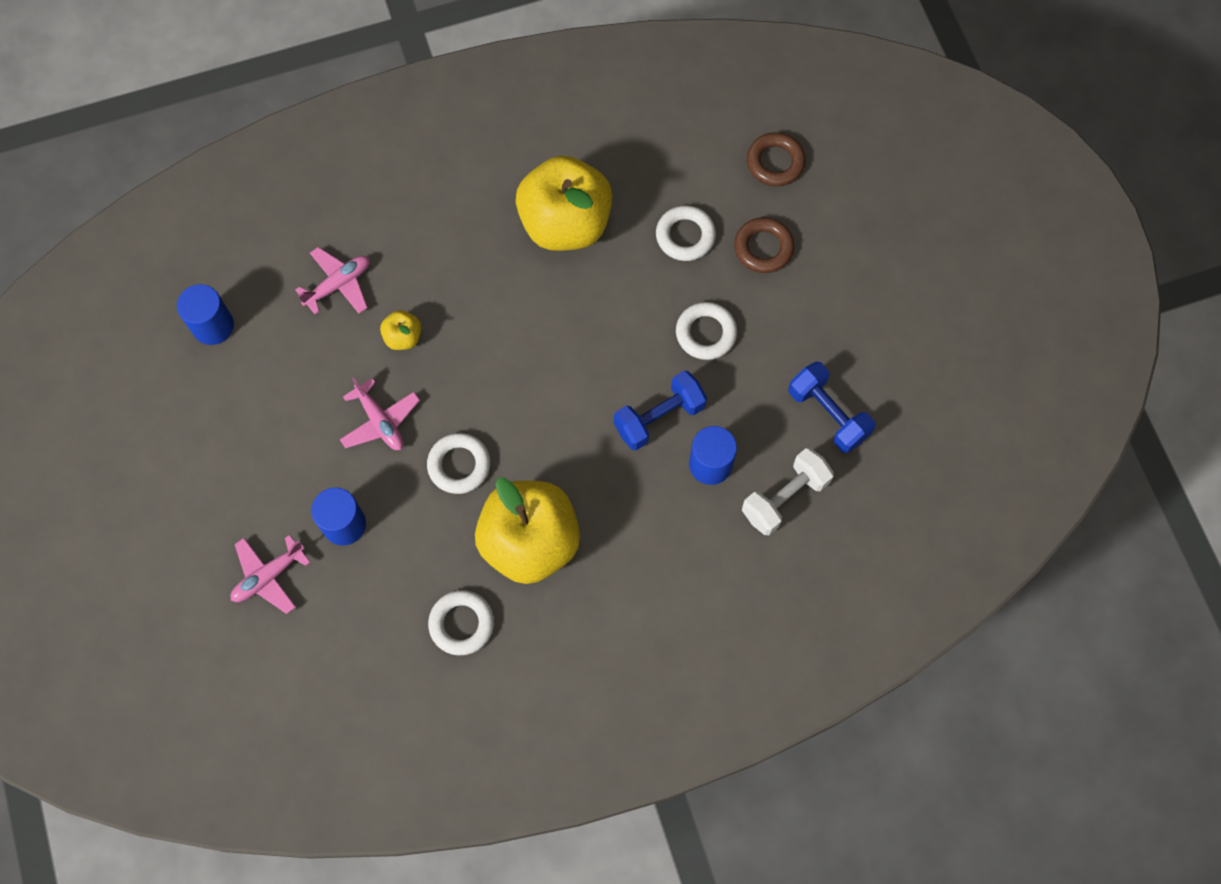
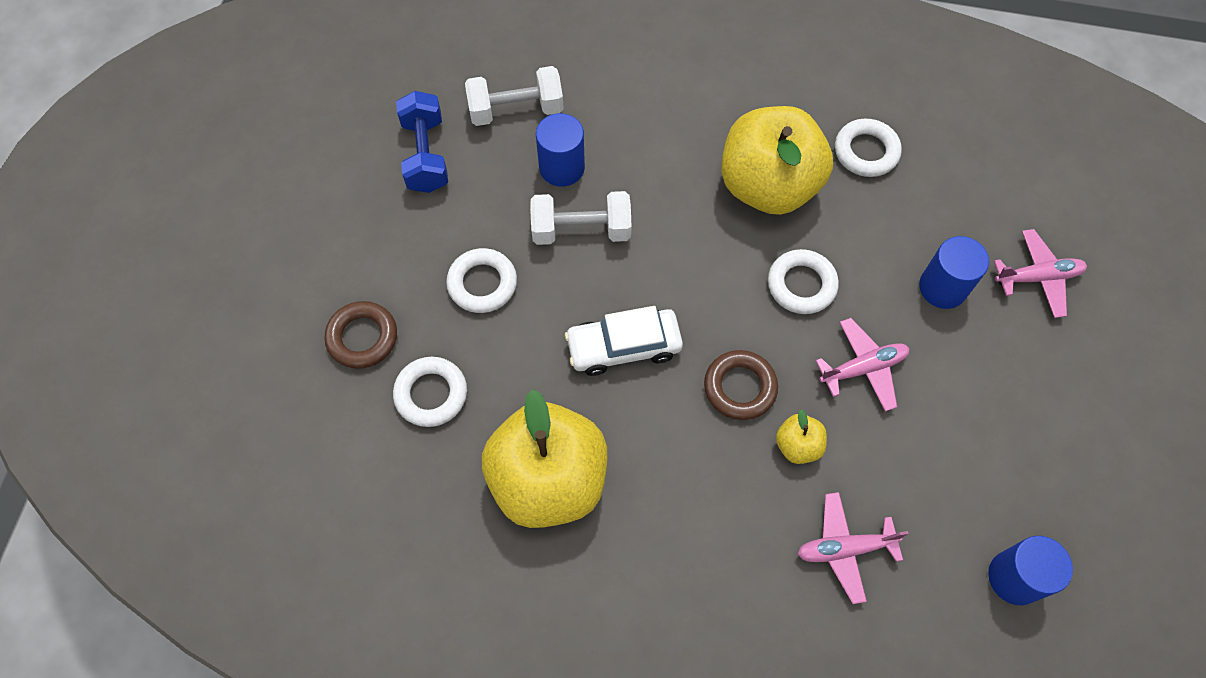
camera: 150 degrees left, 5 degrees down
pink plane [340,377,420,450] -> pink plane turned 75 degrees clockwise [815,318,910,412]
blue dumbbell [614,371,707,450] -> white dumbbell [530,191,632,245]
brown ring [747,132,806,186] -> brown ring moved to [704,350,778,420]
none -> white car [565,306,683,376]

